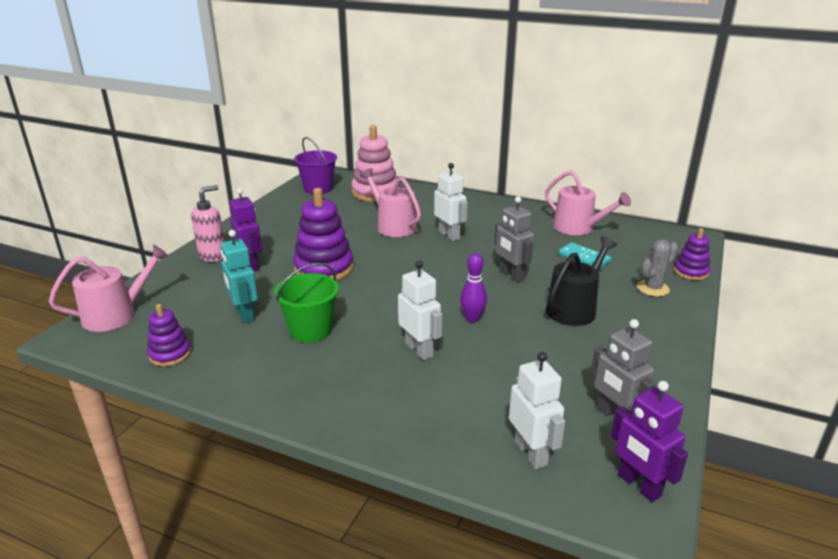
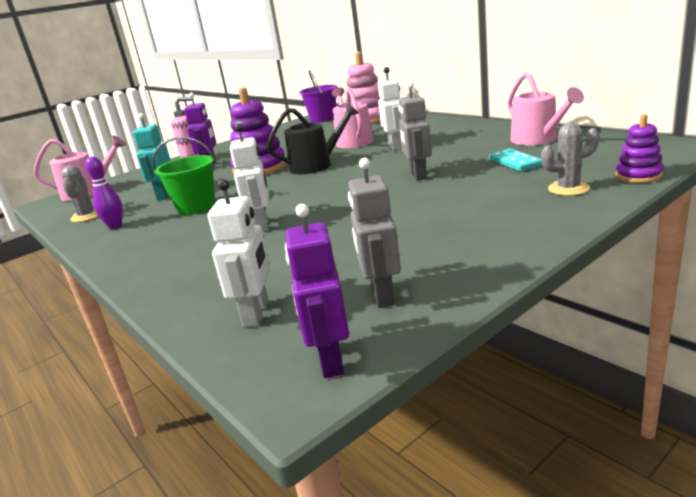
camera: 30 degrees right, 5 degrees down
purple stacking toy [147,304,191,366] -> grey cactus [61,165,98,222]
purple bowling pin [460,253,487,322] -> purple bowling pin moved to [85,157,123,229]
black watering can [546,236,617,326] -> black watering can moved to [267,103,359,174]

